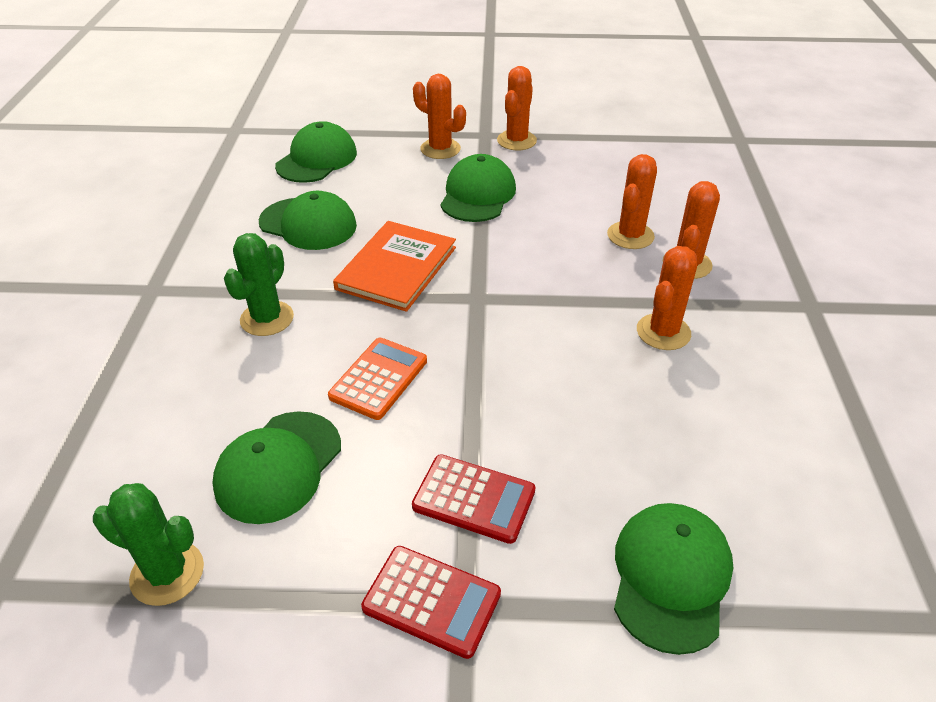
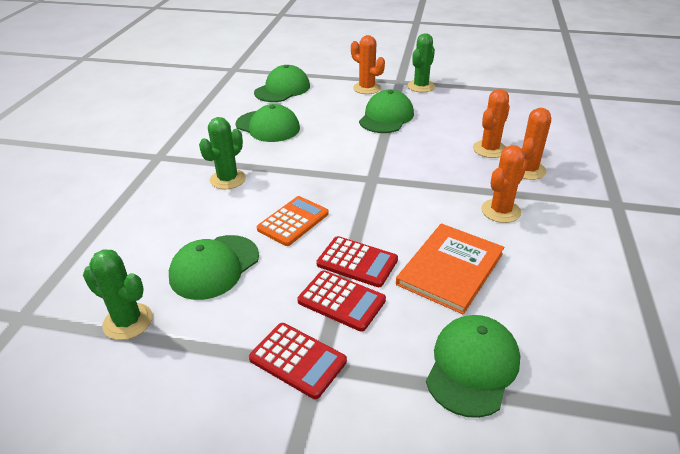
camera: 10 degrees right, 5 degrees down
orange book [333,221,456,312] -> orange book moved to [396,223,504,314]
orange cactus [497,66,537,150] -> green cactus [407,33,435,92]
none -> red calculator [316,236,398,287]

